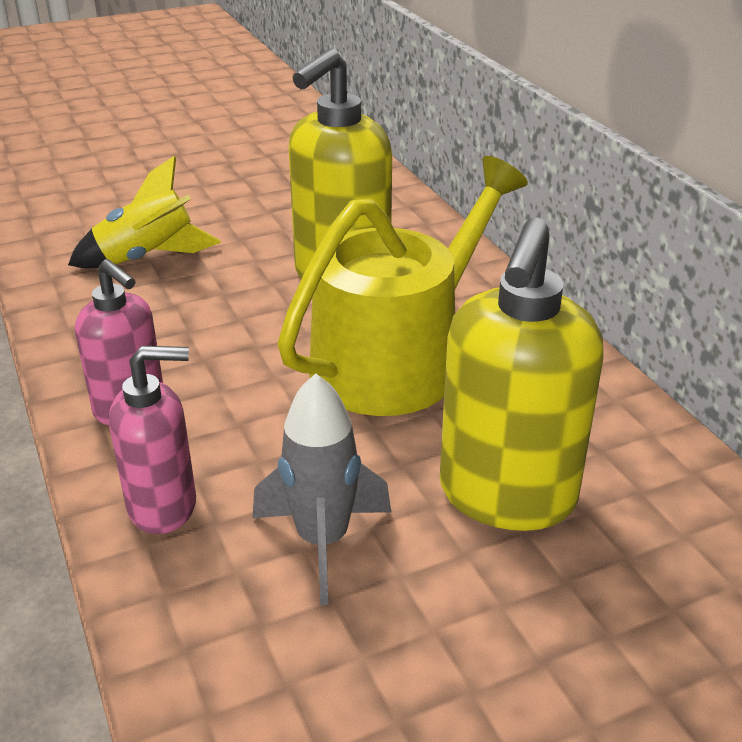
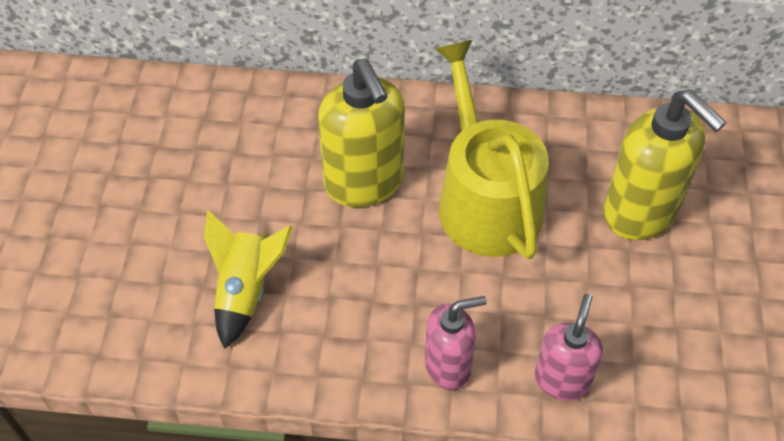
camera: 60 degrees left, 20 degrees up
grey rocket [253,374,392,605] -> none

